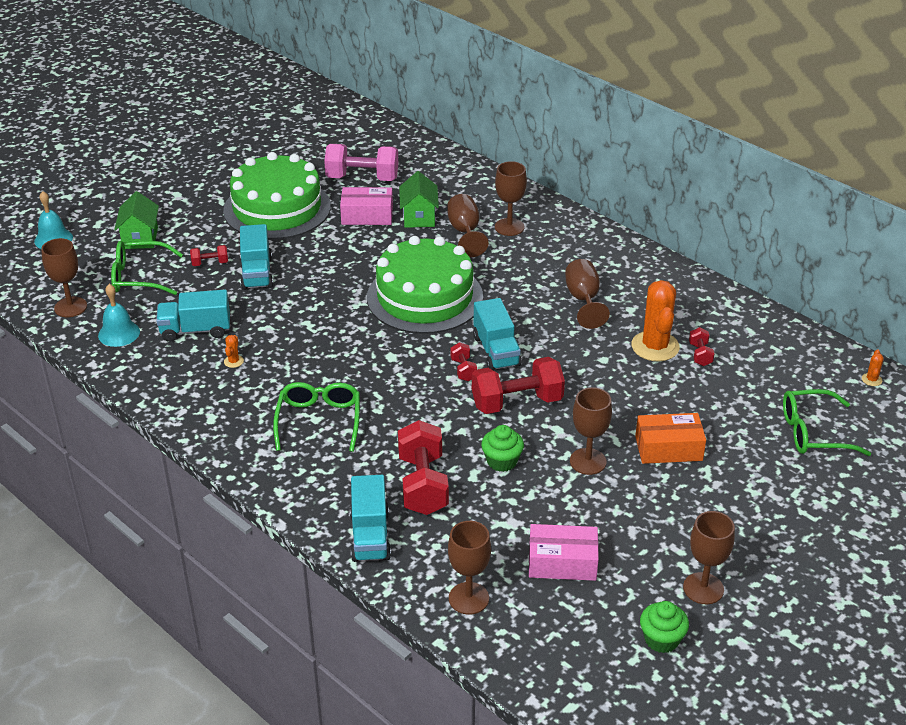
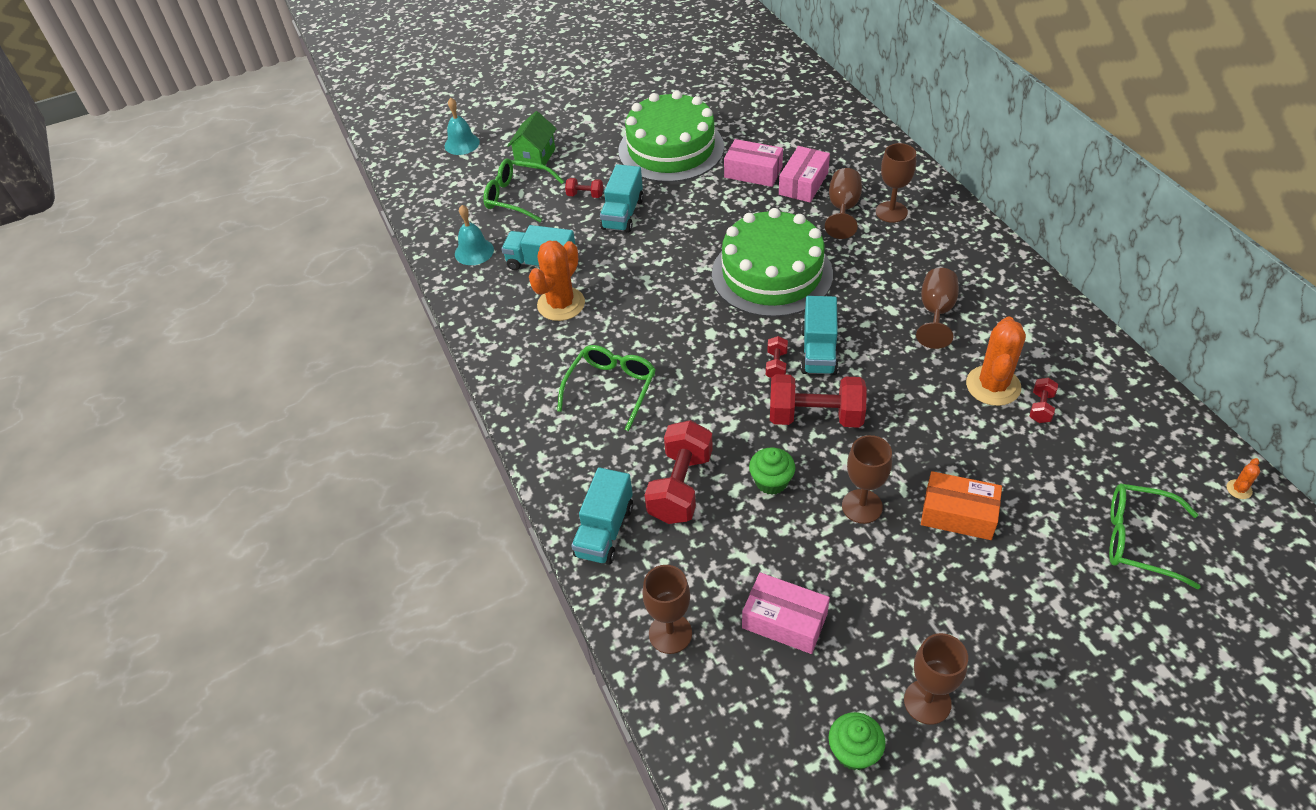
camera: 25 degrees right, 10 degrees up
brown goblet [41,238,87,317] -> none
orange cactus [224,335,244,368] -> orange cactus [529,241,585,321], size x2.45
pink dumbbell [324,144,398,181] -> none
green house [399,171,439,228] -> pink box [779,146,830,202]

